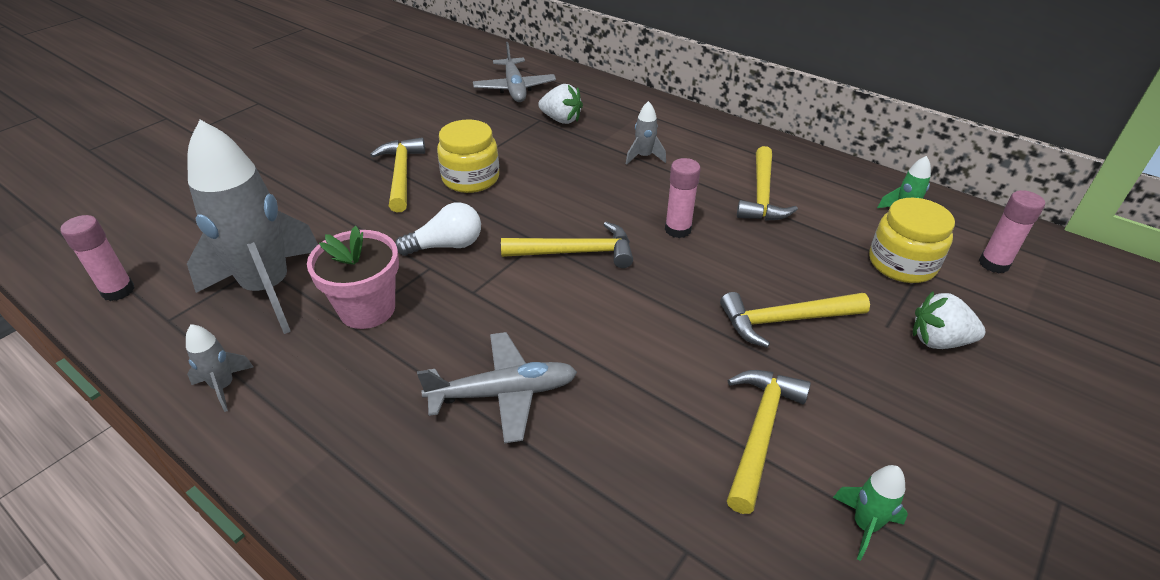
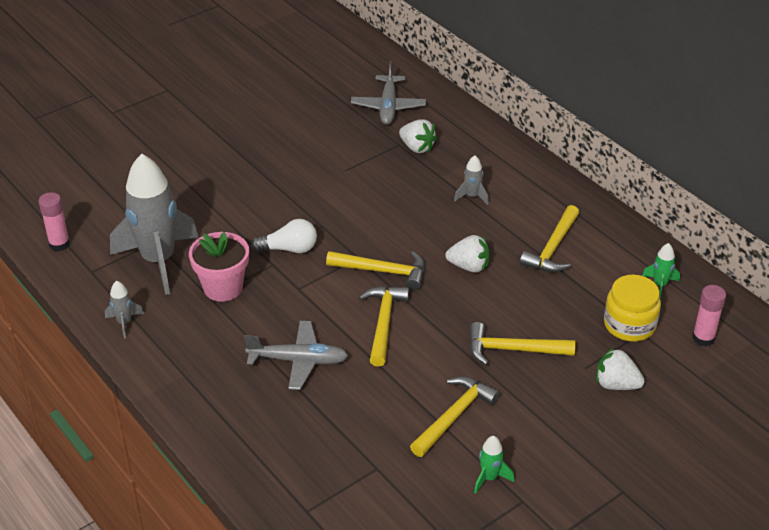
camera: 15 degrees right, 0 degrees up
yellow hammer [370,138,425,213] -> yellow hammer moved to [359,286,409,367]
yellow jar [437,120,499,193] -> none
pink glue stick [665,158,701,238] -> white strawberry [445,235,489,273]

